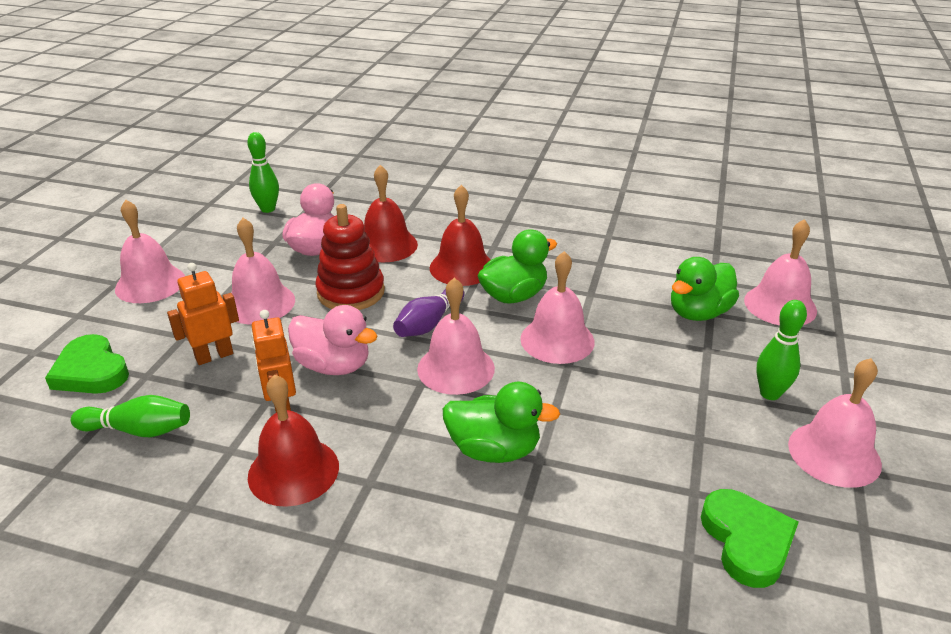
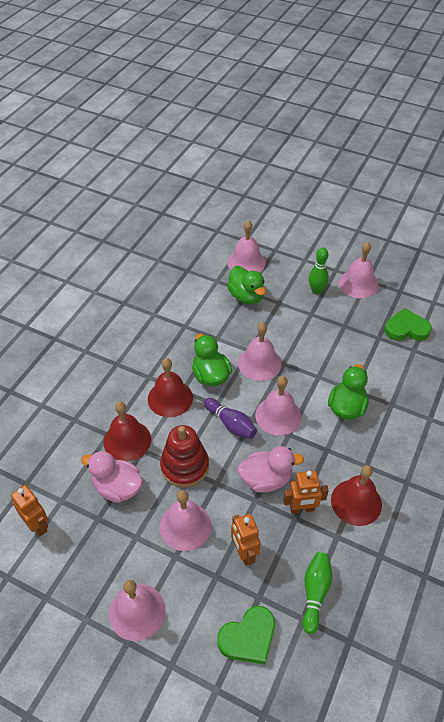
camera: 80 degrees left, 15 degrees up
green bowling pin [247,132,279,213] -> orange robot [11,485,48,536]
pink duck [288,305,378,375] -> pink duck turned 45 degrees clockwise [238,446,304,493]

